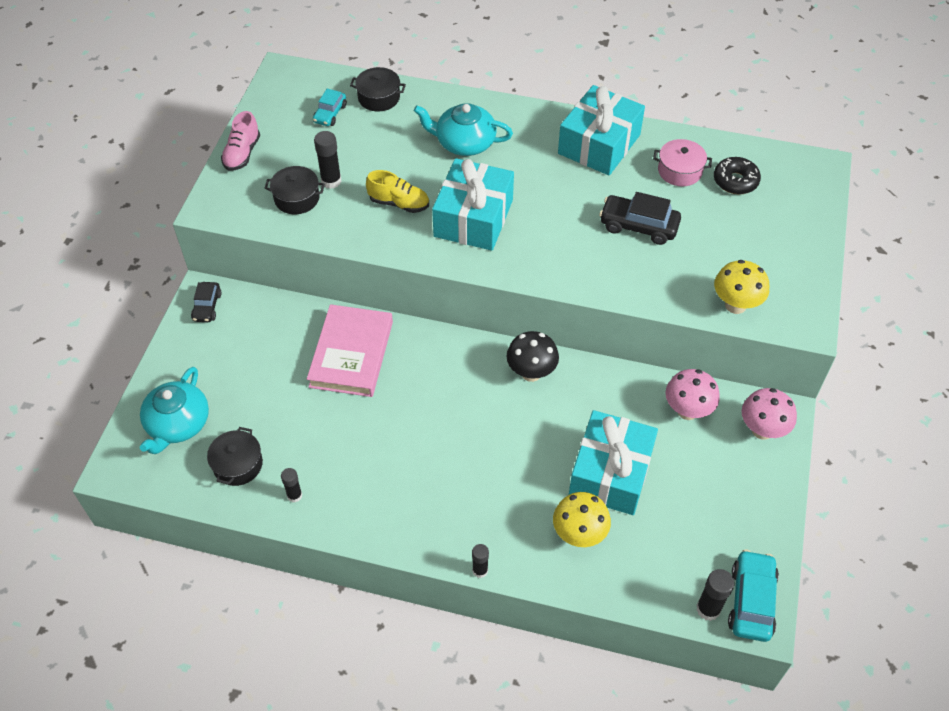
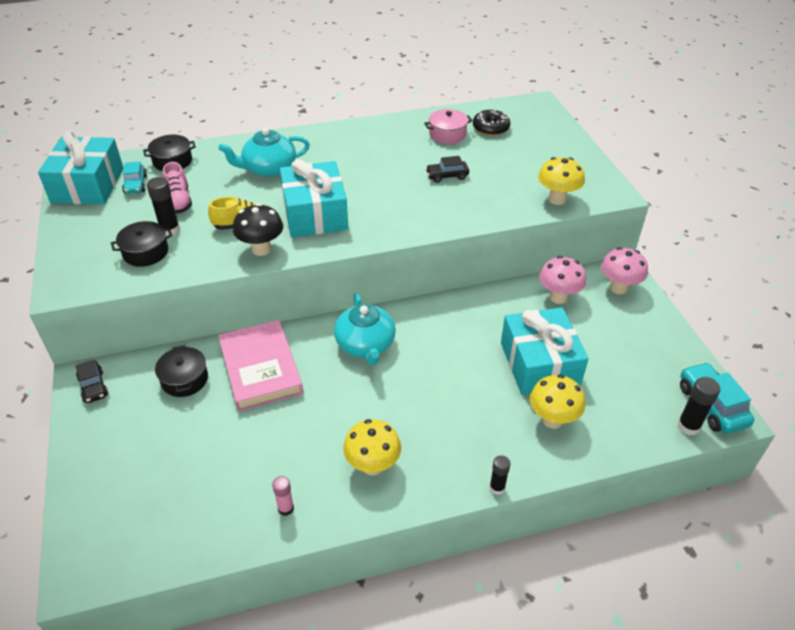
camera: 30 degrees left, 10 degrees down
turquoise teapot [140,367,209,454] -> turquoise teapot moved to [334,293,396,365]
black pot [207,427,263,486] -> black pot moved to [155,345,208,397]
pink shoe [221,111,260,171] -> pink shoe moved to [163,162,192,214]
black glue stick [281,468,302,503] -> pink glue stick [272,476,294,516]
black mushroom [506,331,559,382] -> black mushroom moved to [233,203,283,256]
turquoise gift [558,85,645,175] -> turquoise gift moved to [38,131,124,204]
black car [599,192,681,245] -> black car [426,156,469,183], size x0.63
none -> yellow mushroom [343,419,401,476]

